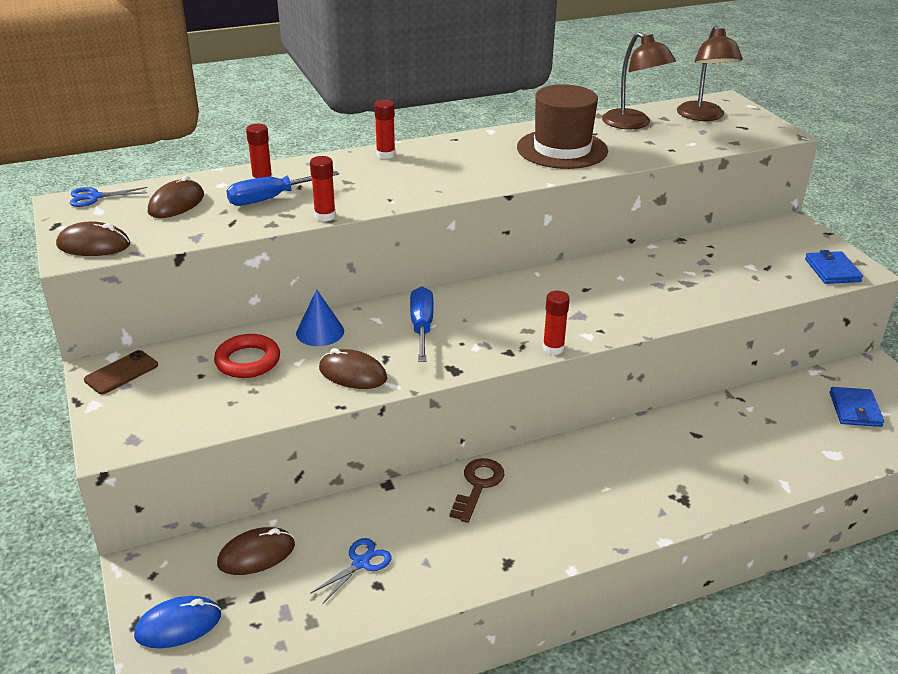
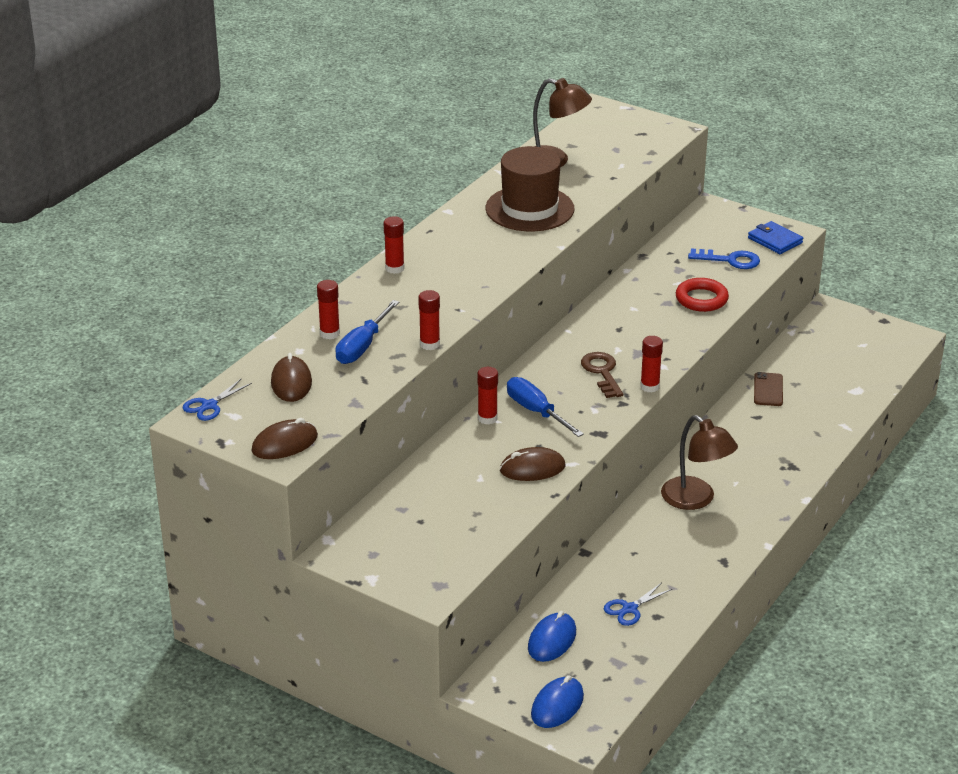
camera: 35 degrees left, 0 degrees up
brown phone [84,350,158,394] -> brown phone moved to [754,372,783,406]
red ring [214,334,280,378] -> red ring moved to [676,278,729,312]
brown mouse [217,527,295,575] -> blue mouse [528,611,576,662]
blue cone [296,289,344,346] -> none
blue scissors [310,538,392,603] -> blue scissors turned 135 degrees counterclockwise [604,583,672,626]
brown key [449,458,505,523] -> brown key moved to [581,352,623,398]
brown lamp [677,26,743,121] -> brown lamp moved to [661,415,738,510]
blue wallet [830,387,884,427] -> none
none -> red glue stick [477,367,498,424]
none -> blue key [688,248,760,269]

